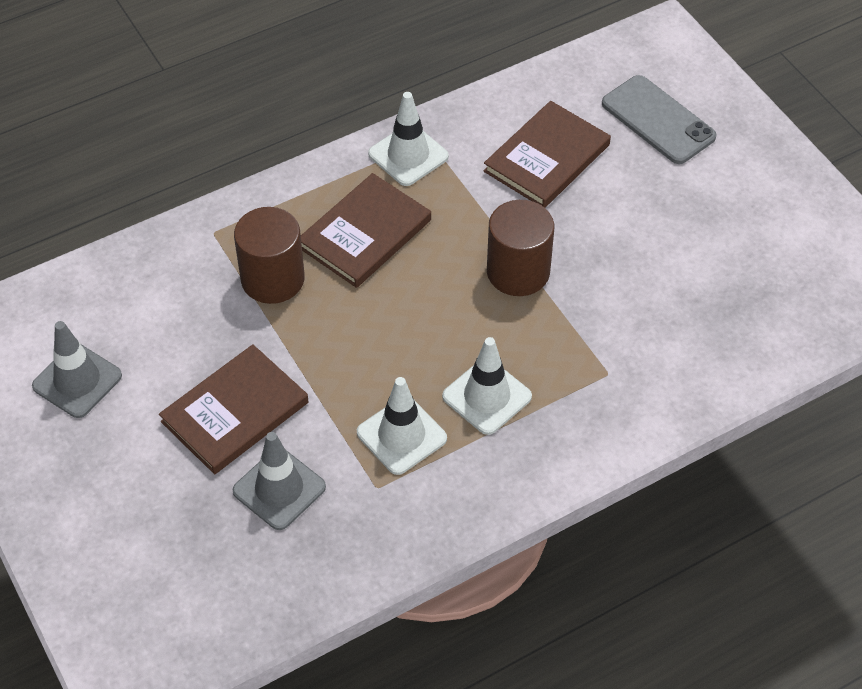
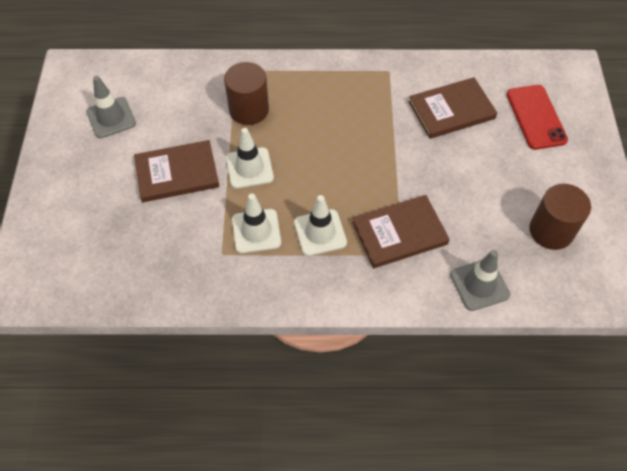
camera: 30 degrees right, 5 degrees up
grey traffic cone [233,432,326,530] -> grey traffic cone moved to [450,250,510,311]
brown book [301,173,431,288] -> brown book moved to [352,195,450,268]
white traffic cone [368,92,449,186] -> white traffic cone moved to [226,128,274,189]
brown cylinder [487,200,554,296] -> brown cylinder moved to [529,184,591,250]
grey phone [602,75,717,164] -> red phone [506,85,568,150]

